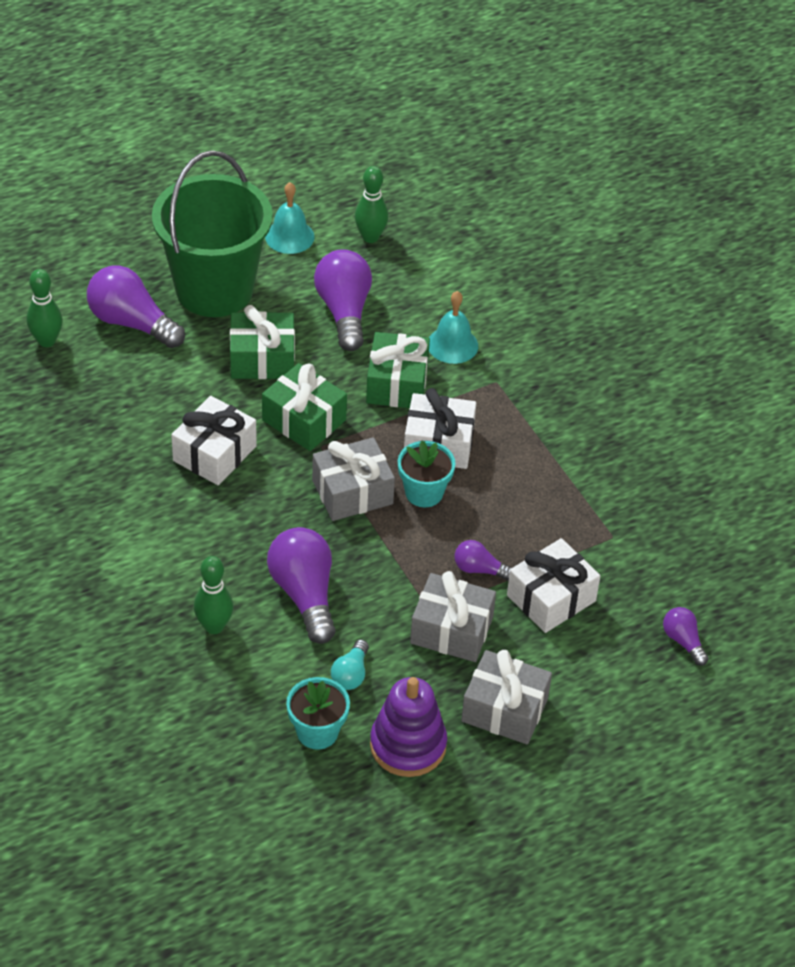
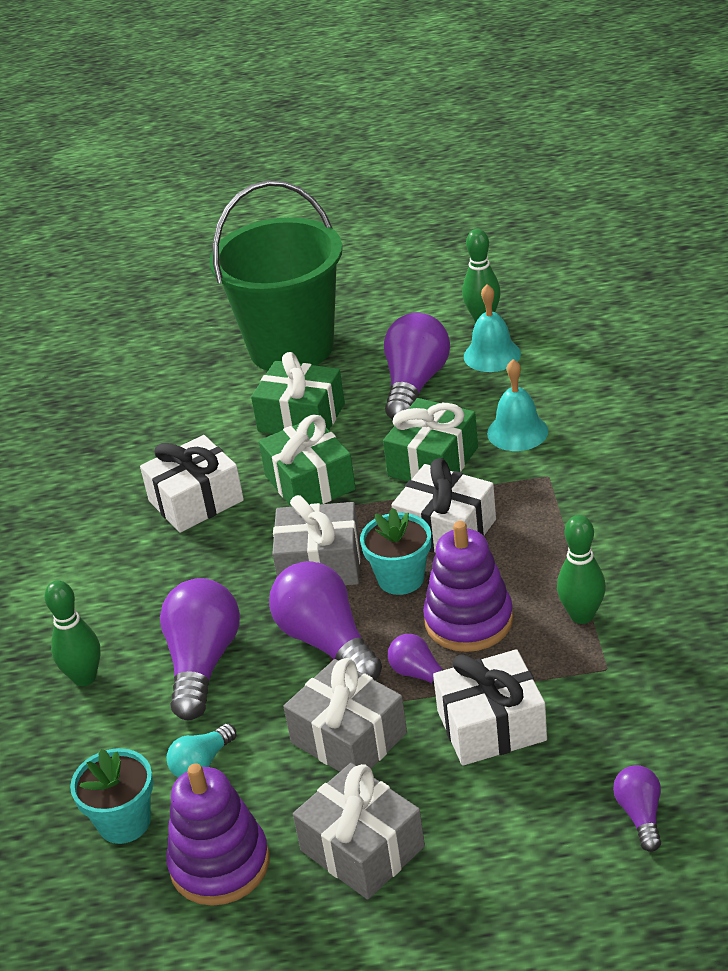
camera: 30 degrees right, 10 degrees down
green bowling pin [27,269,63,347] -> green bowling pin moved to [557,515,606,624]
purple light bulb [87,266,185,348] -> purple light bulb moved to [269,561,382,681]
turquoise bell [265,182,315,254] -> turquoise bell moved to [464,284,521,372]
none -> purple stacking toy [423,521,513,652]

